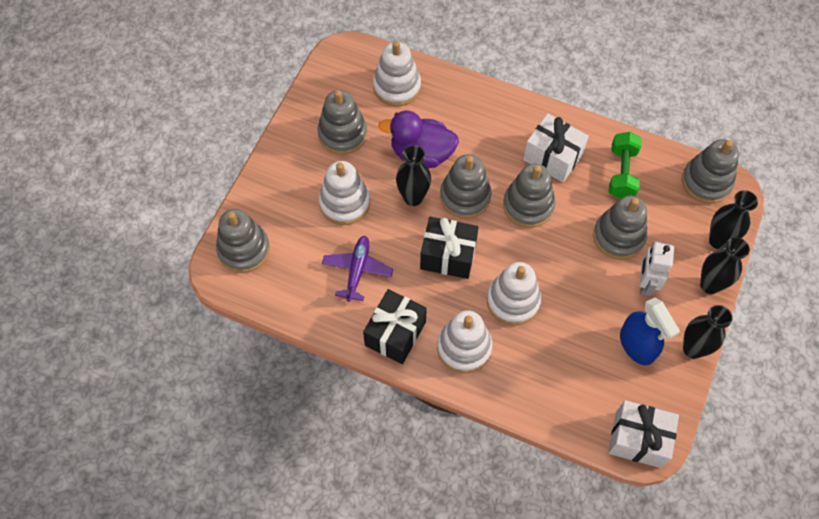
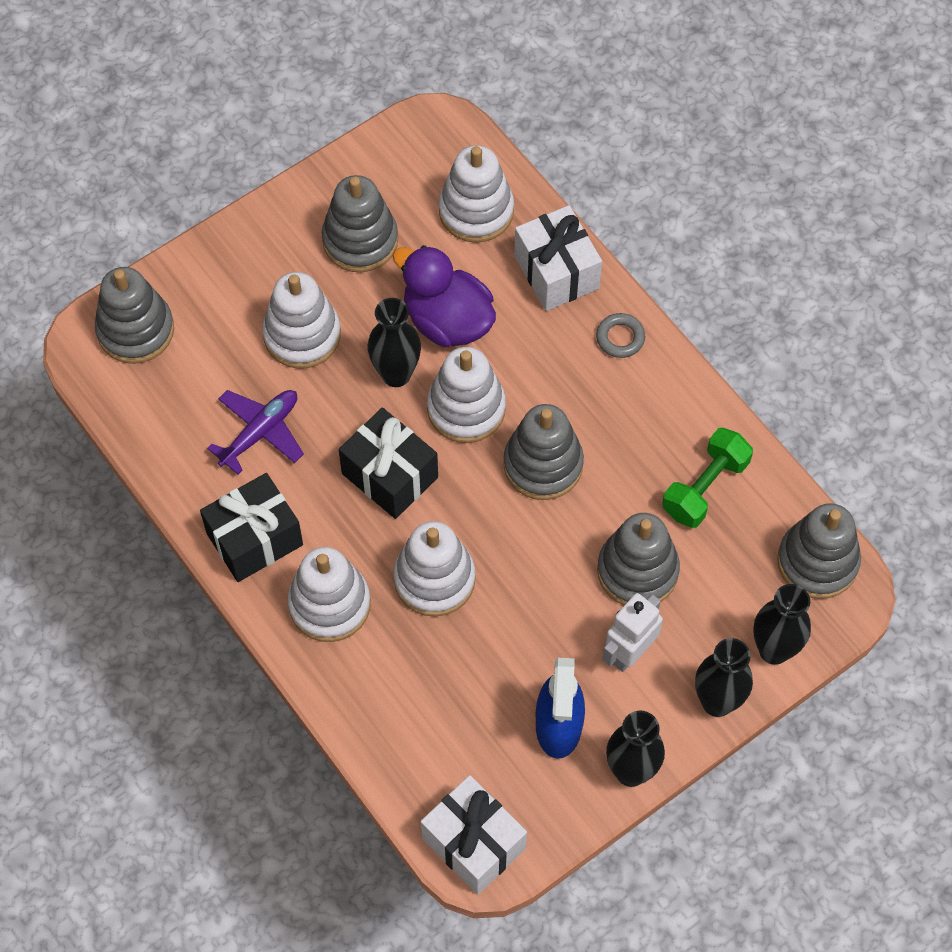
camera: 30 degrees right, 0 degrees up
grey stacking toy [440,154,492,219] -> white stacking toy [427,347,506,443]
white gift [523,113,589,182] -> white gift moved to [514,205,602,311]
none -> grey ring [596,313,645,358]

